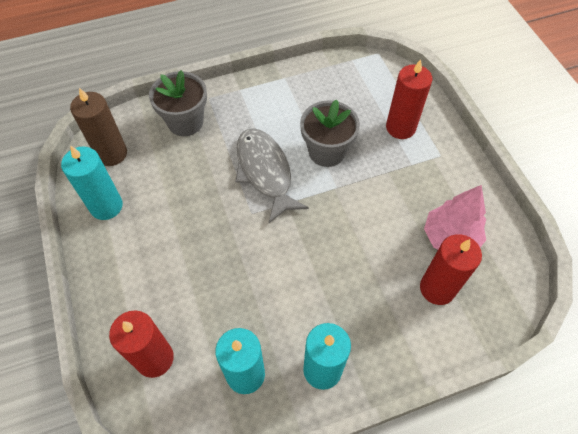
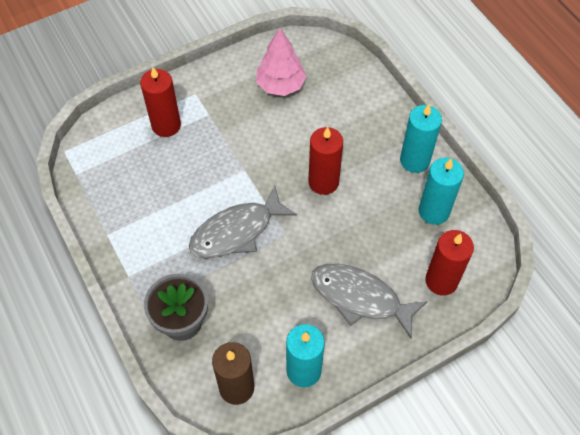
camera: 100 degrees left, 0 degrees up
grey flower pot [300,99,360,167] -> none
red candle [420,234,482,305] -> red candle moved to [308,127,343,195]
none -> grey fish [311,264,428,339]

